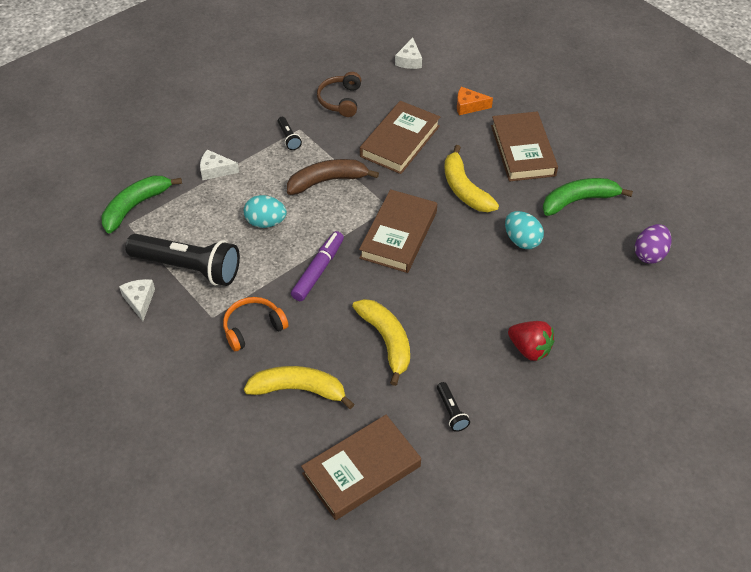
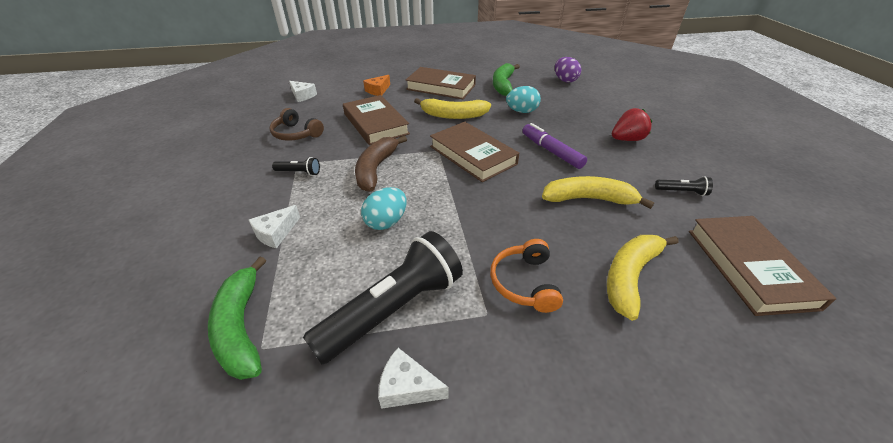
camera: 60 degrees left, 10 degrees down
purple marker [291,231,344,301] -> purple marker moved to [522,123,587,169]

